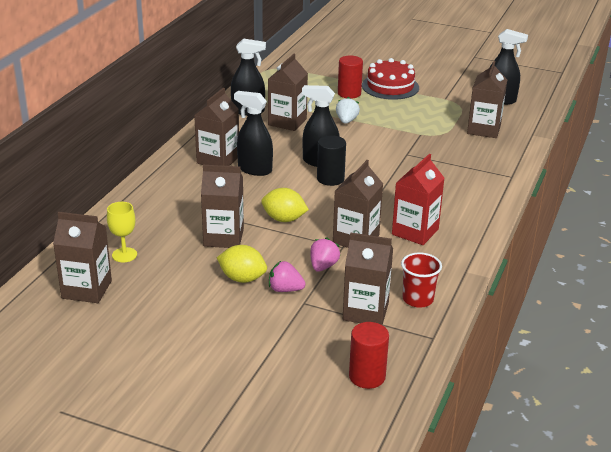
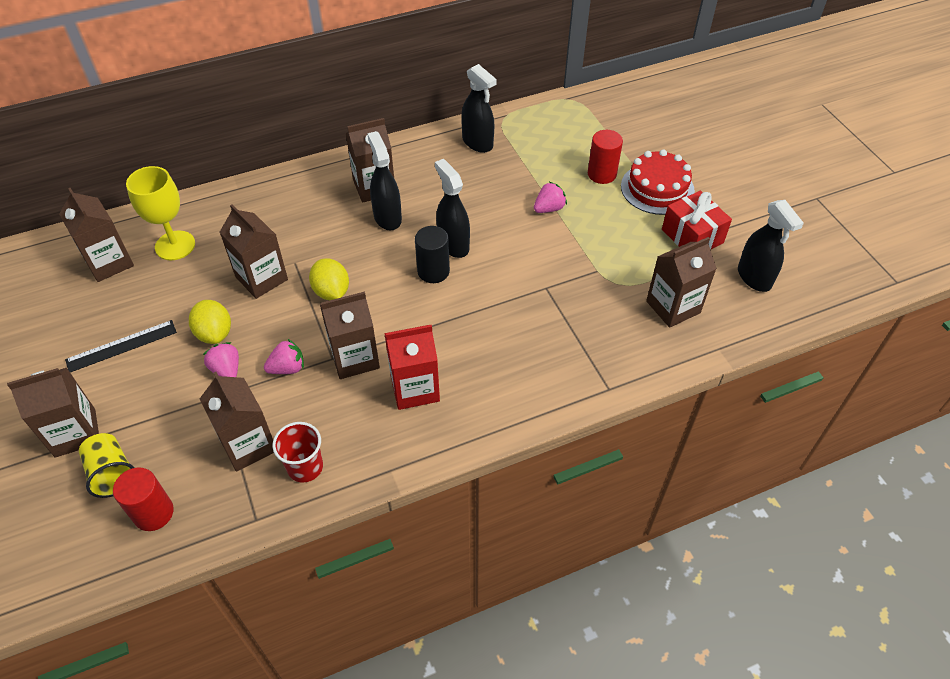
camera: 45 degrees right, 20 degrees up
yellow goblet [107,202,137,262] -> yellow goblet [126,166,195,260], size x1.57
brown carton [268,54,308,131] -> brown carton moved to [7,368,99,458]
white strawberry [336,97,360,124] -> pink strawberry [534,182,567,213]
none -> black ruler [65,320,177,373]
none -> yellow cup [79,433,134,498]
none -> red gift [662,191,732,250]

